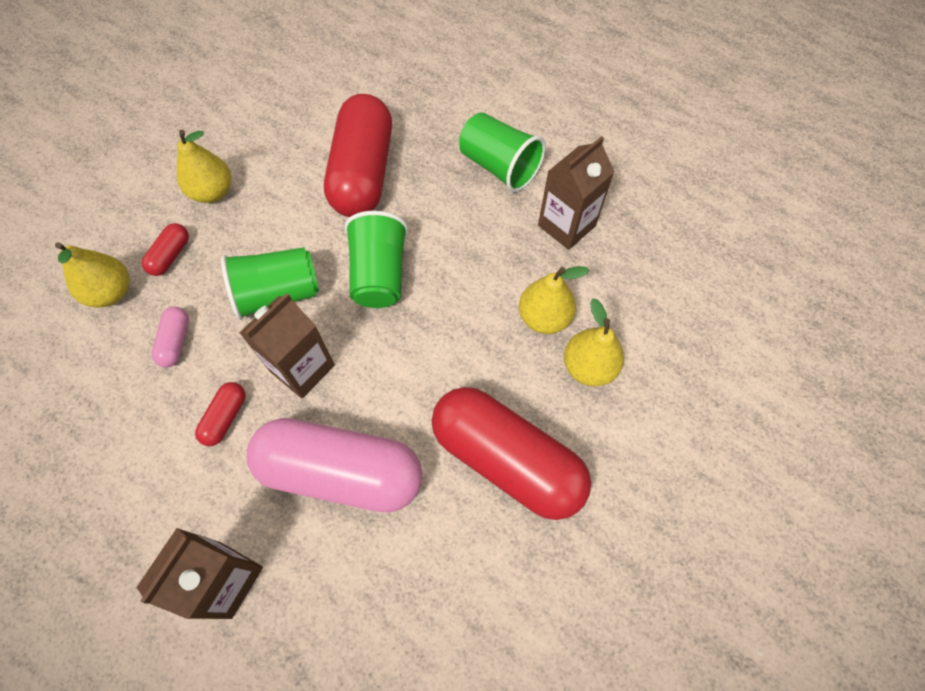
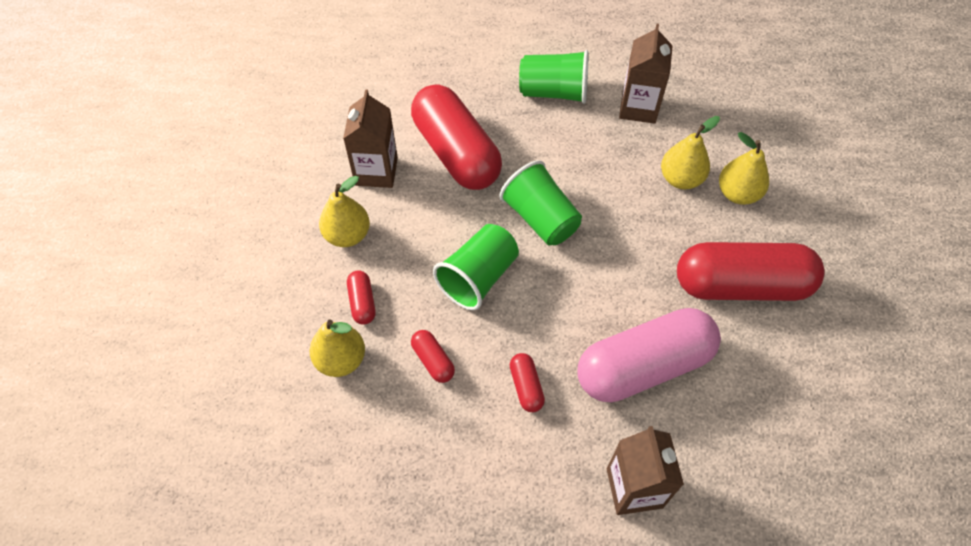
camera: 35 degrees left, 5 degrees down
pink capsule [152,307,189,367] -> red capsule [411,330,455,383]
brown carton [239,293,335,398] -> brown carton moved to [343,89,398,188]

